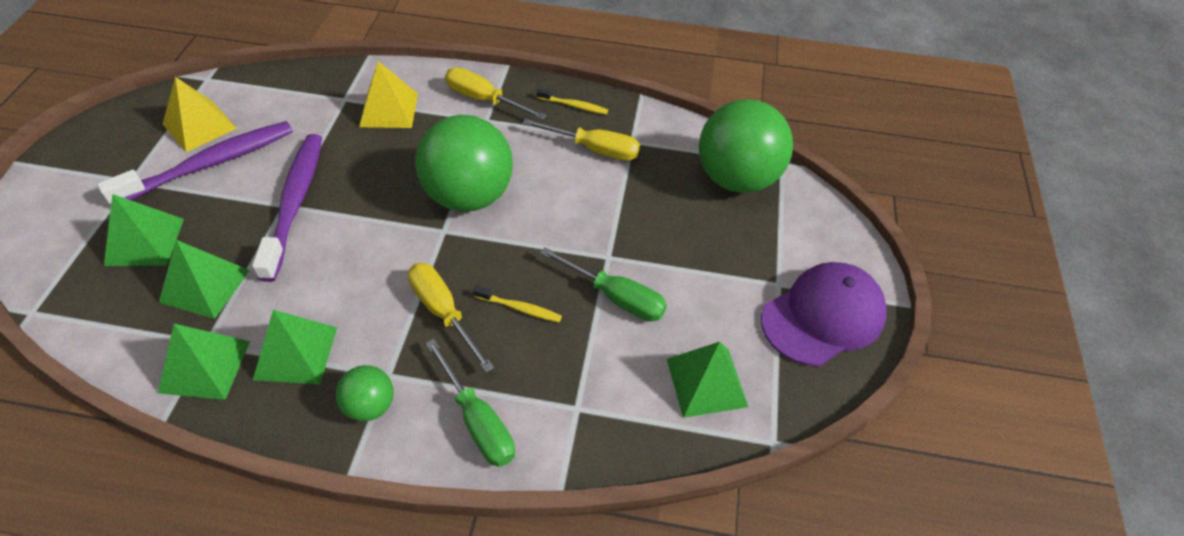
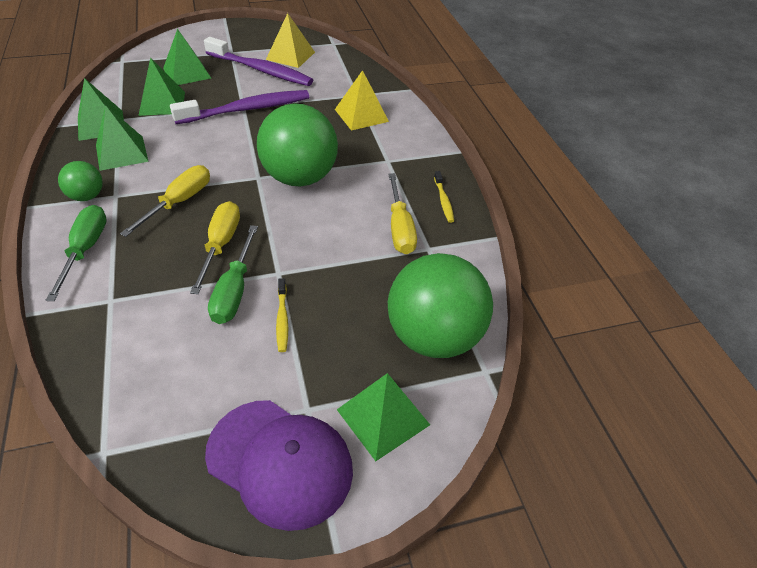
camera: 65 degrees right, 5 degrees down
green screwdriver [426,339,515,467] -> green screwdriver turned 150 degrees clockwise [46,205,107,301]
yellow screwdriver [445,67,546,120] -> yellow screwdriver moved to [190,201,240,294]
yellow toothbrush [474,286,562,322] -> yellow toothbrush moved to [276,278,288,352]
green pyramid [667,342,748,418] -> green pyramid moved to [337,373,430,461]

